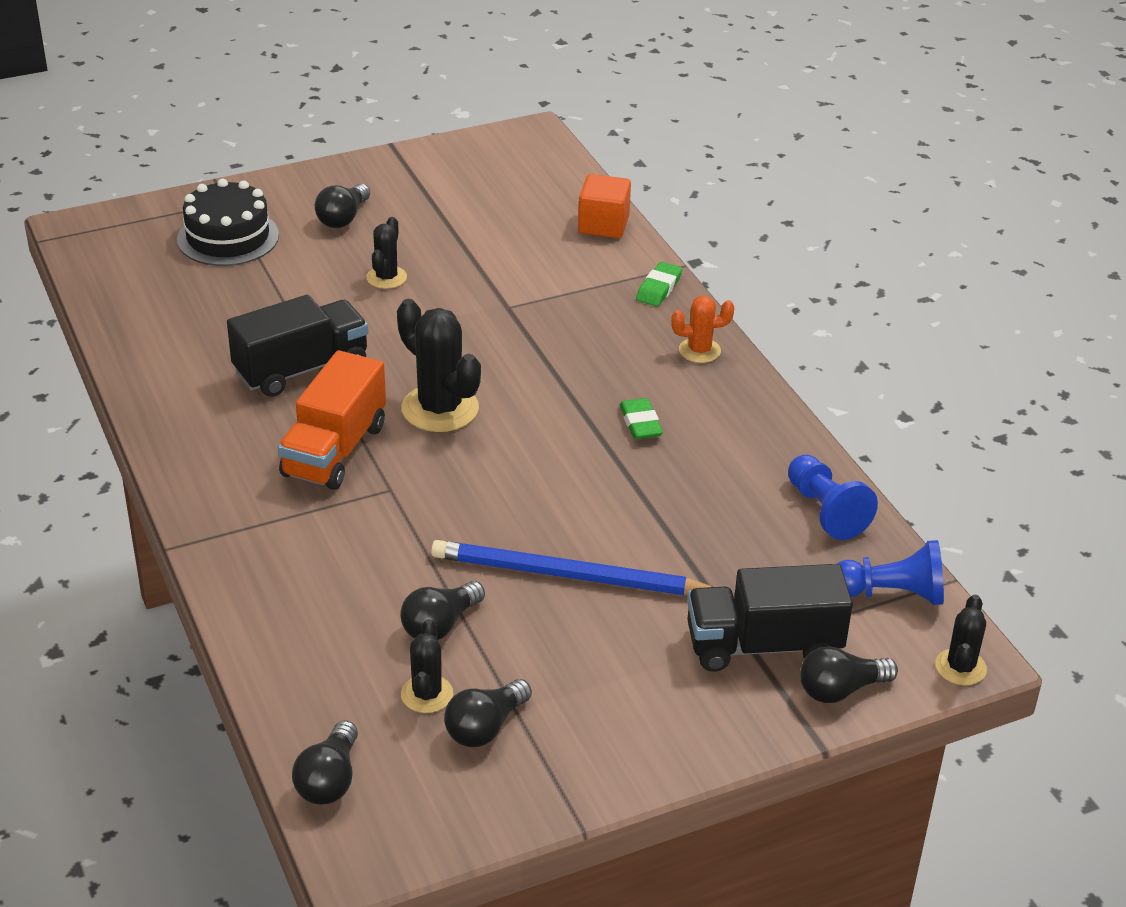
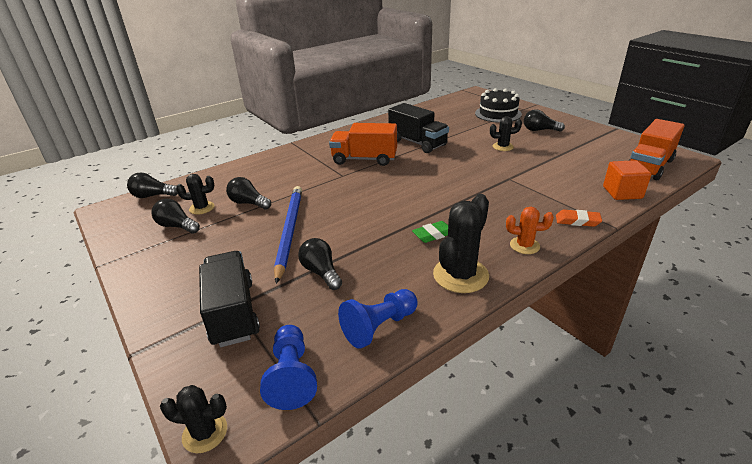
camera: 80 degrees right, 5 degrees down
black cactus [397,299,481,432] -> black cactus moved to [433,194,489,293]
green eraser [636,262,682,306] -> orange eraser [556,210,602,227]
orange cactus [671,295,734,363] -> orange cactus turned 60 degrees counterclockwise [506,207,554,254]
black light bulb [800,646,898,703] -> black light bulb moved to [298,238,342,290]
none -> orange truck [629,119,685,180]

